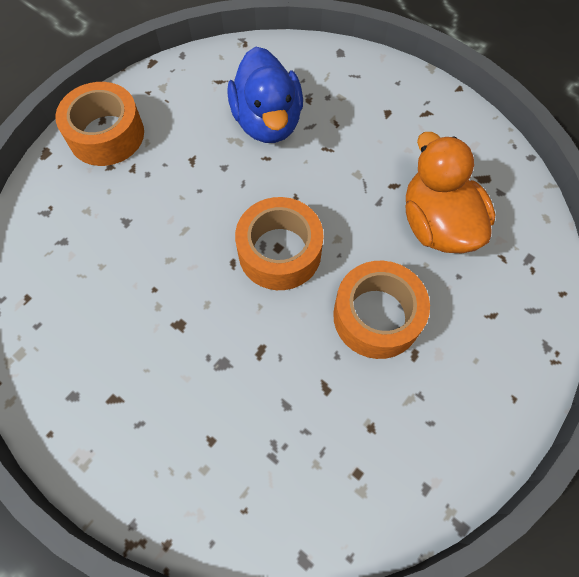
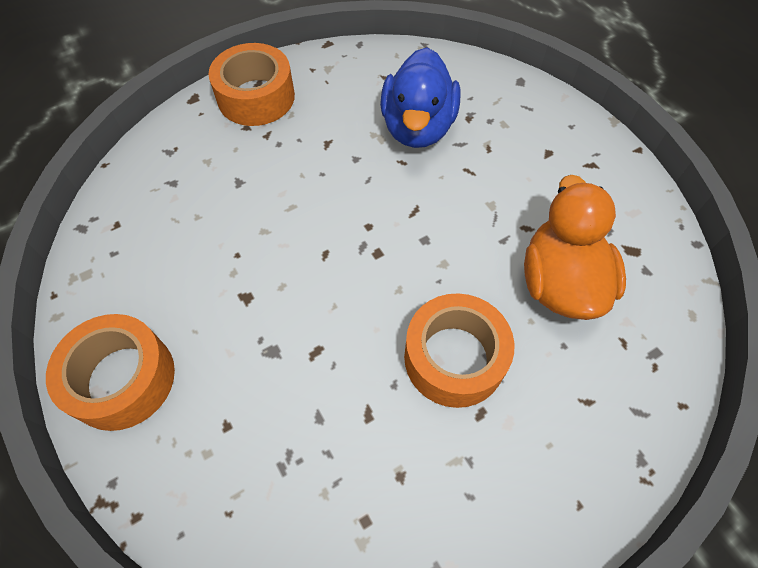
camera: 20 degrees right, 5 degrees down
orange tape [235,197,324,290] -> orange tape moved to [46,314,175,431]

